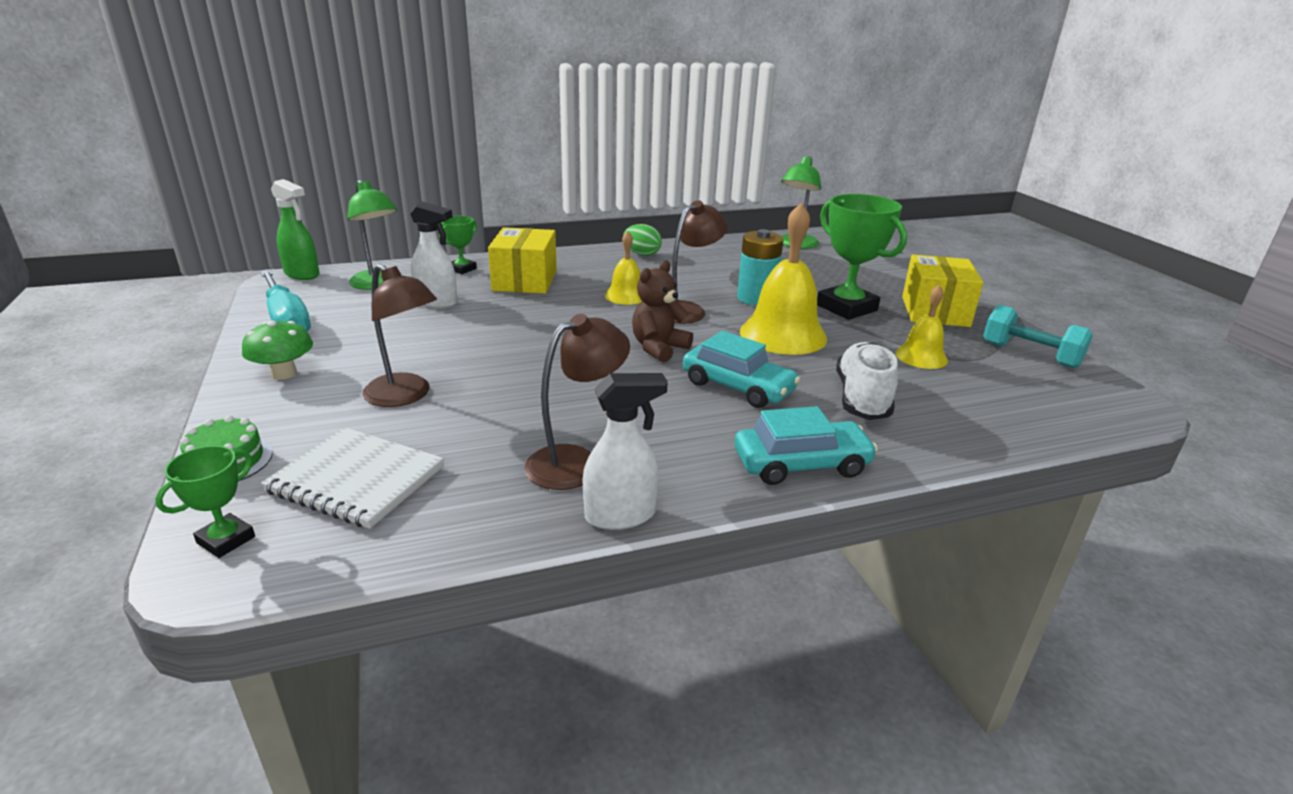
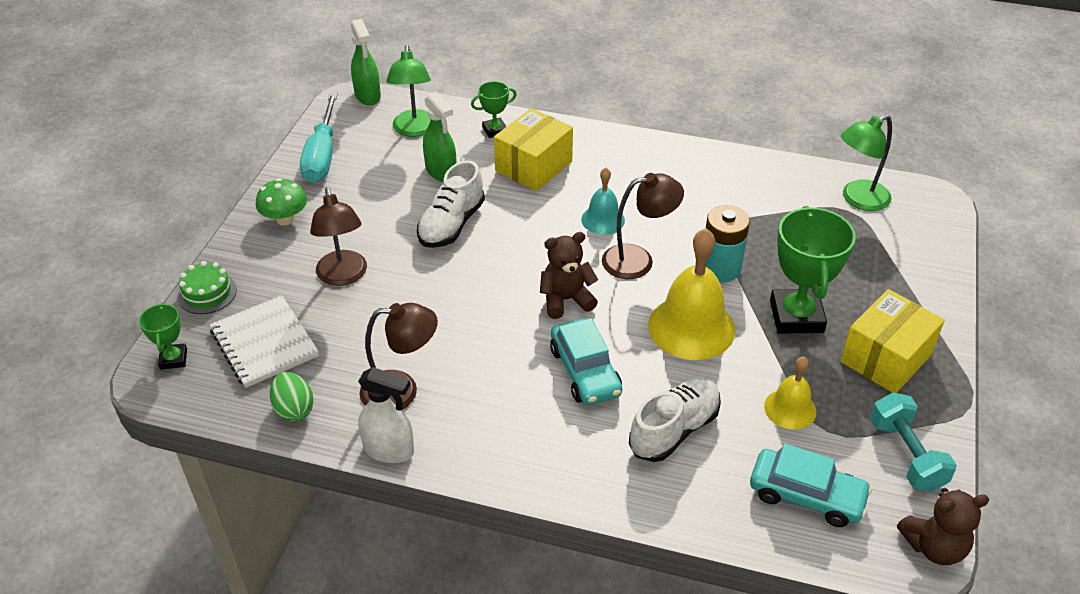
camera: 35 degrees right, 15 degrees up
green trophy [155,446,255,558] -> green trophy turned 75 degrees counterclockwise [139,303,187,370]
white spray bottle [410,202,457,308] -> green spray bottle [423,92,456,182]
yellow bell [605,231,642,305] -> turquoise bell [581,168,625,235]
green egg [623,224,662,256] -> green egg moved to [270,372,314,422]
turquoise car [735,406,878,485] -> turquoise car moved to [750,443,872,527]
none -> white shoe [417,160,485,248]
none -> brown teddy bear [897,488,989,565]

